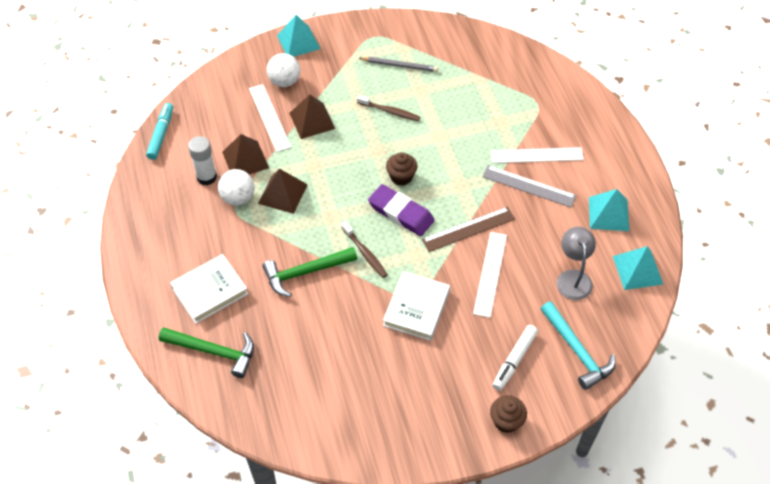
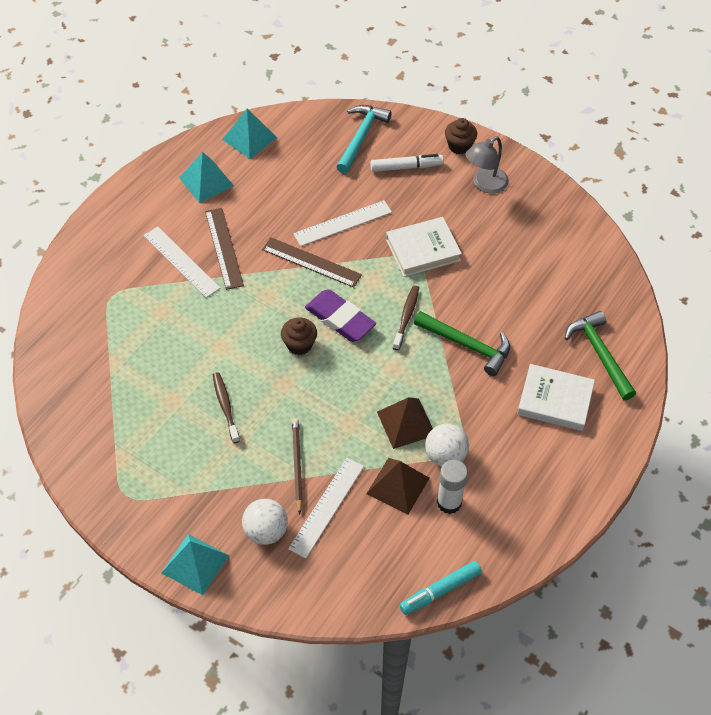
camera: 130 degrees left, 0 degrees up
brown pyramid [289,94,335,139] -> brown pencil [292,418,303,515]
grey pencil [359,57,438,72] -> none
purple eraser [368,184,434,236] -> purple eraser turned 45 degrees counterclockwise [305,289,376,342]
grey ruler [482,165,576,207] -> brown ruler [205,208,244,290]
grey lamp [557,227,596,300] -> grey lamp moved to [466,136,509,194]

